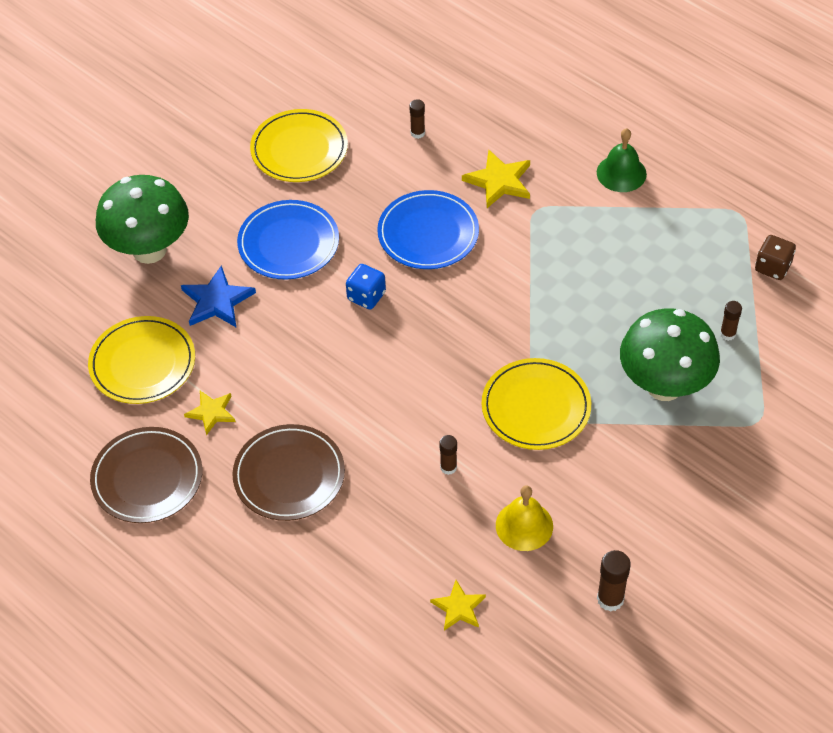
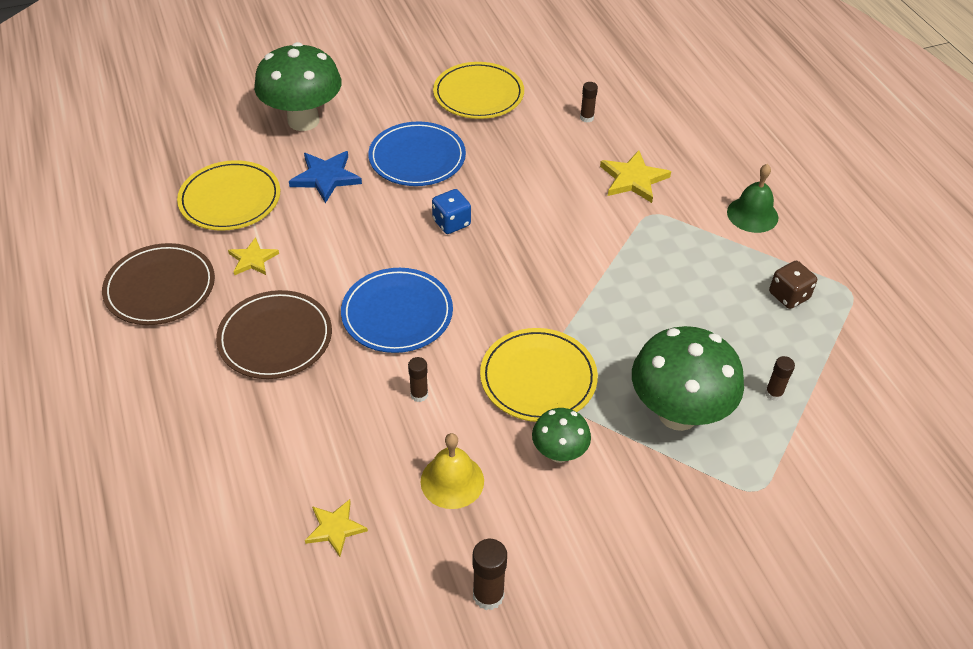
camera: 25 degrees right, 5 degrees down
blue plate [377,190,479,269] -> blue plate moved to [341,268,453,353]
brown dice [755,235,796,280] -> brown dice moved to [769,261,817,309]
none -> green mushroom [532,408,591,463]

